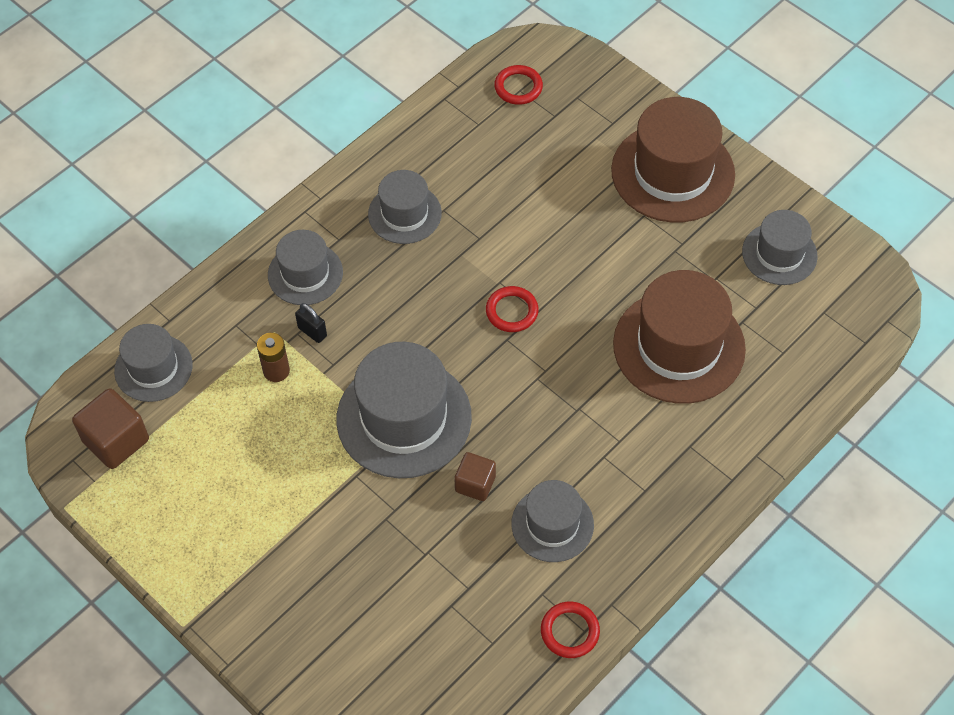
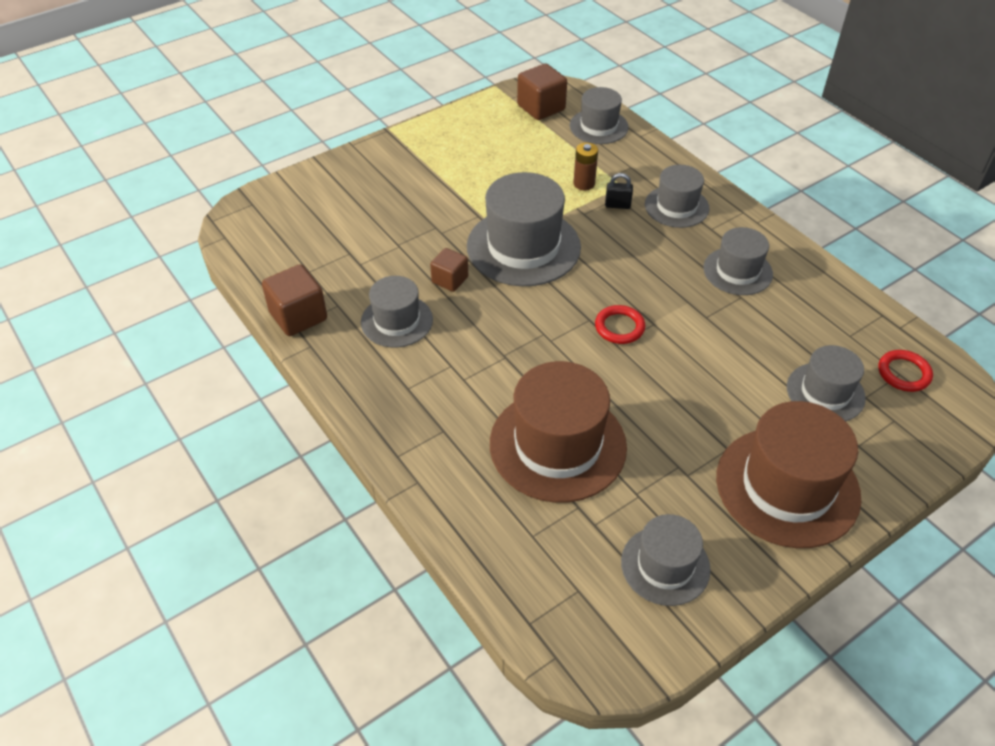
camera: 100 degrees right, 10 degrees down
black padlock [295,303,327,343] -> black padlock turned 45 degrees clockwise [605,173,633,209]
red ring [541,602,600,658] -> brown cube [262,264,327,336]
none -> grey hat [787,345,866,421]

